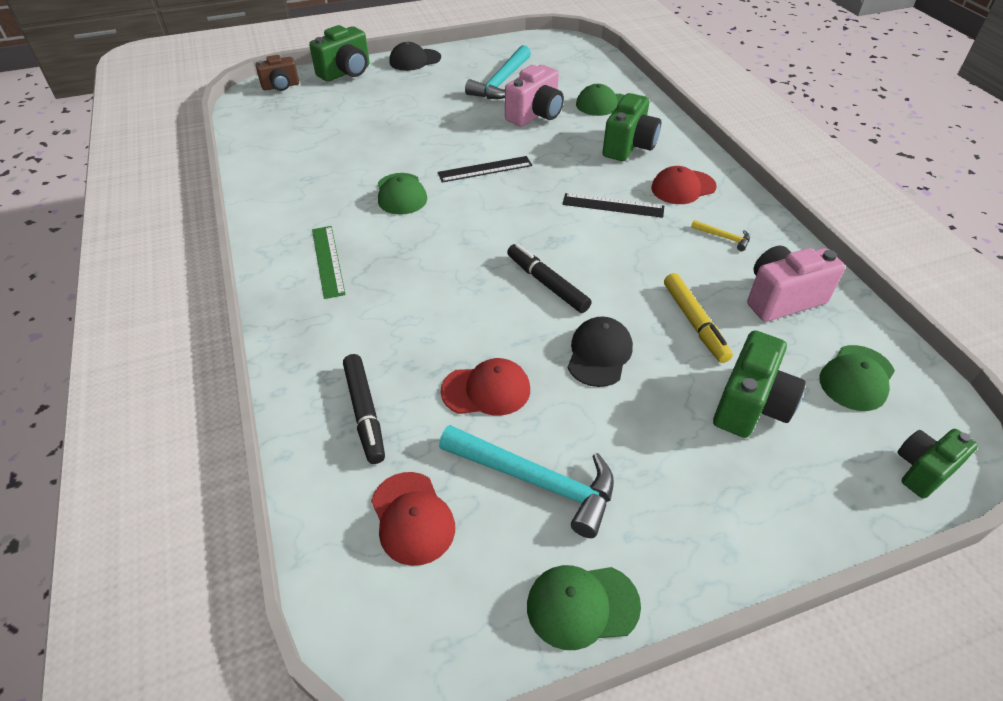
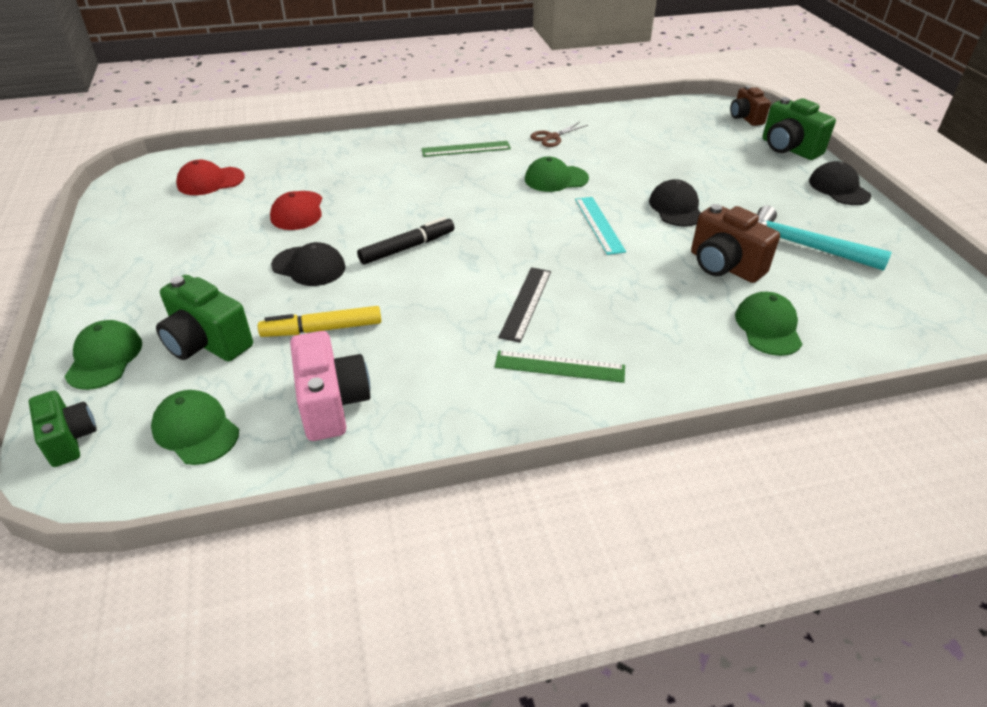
camera: 95 degrees right, 5 degrees down
black marker [343,354,385,464] -> none
black ruler [437,156,532,183] -> turquoise ruler [575,197,626,255]
turquoise hammer [439,425,614,538] -> none
pink camera [505,65,564,126] -> brown camera [691,204,780,283]
green cap [527,565,641,650] -> green cap moved to [64,320,142,390]
green camera [602,93,661,161] -> none
red cap [651,166,717,204] -> green ruler [495,351,625,383]
yellow hammer [691,220,750,251] -> none
none -> brown scissors [530,122,588,147]
none -> black cap [649,179,701,227]

